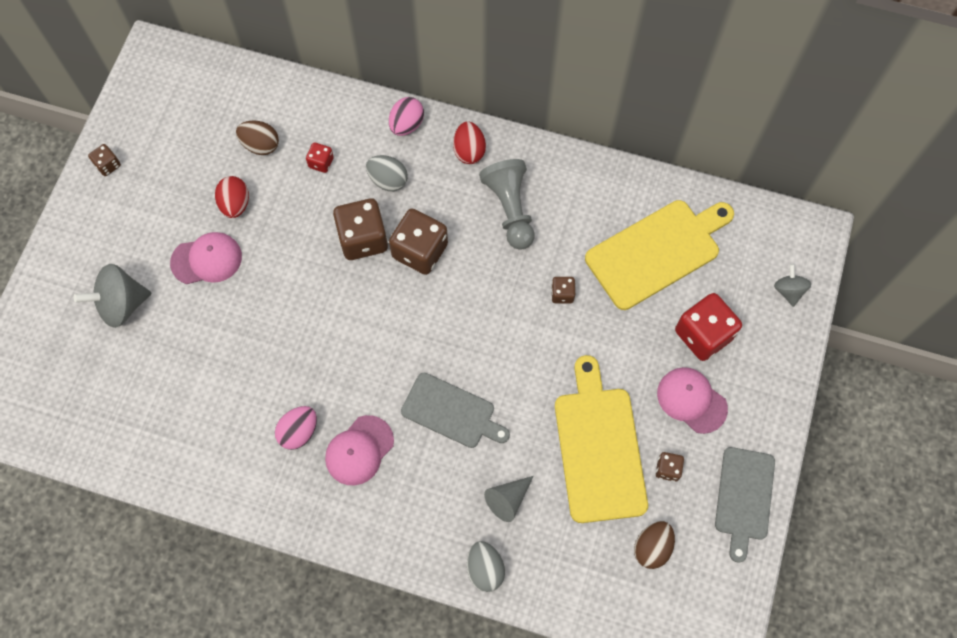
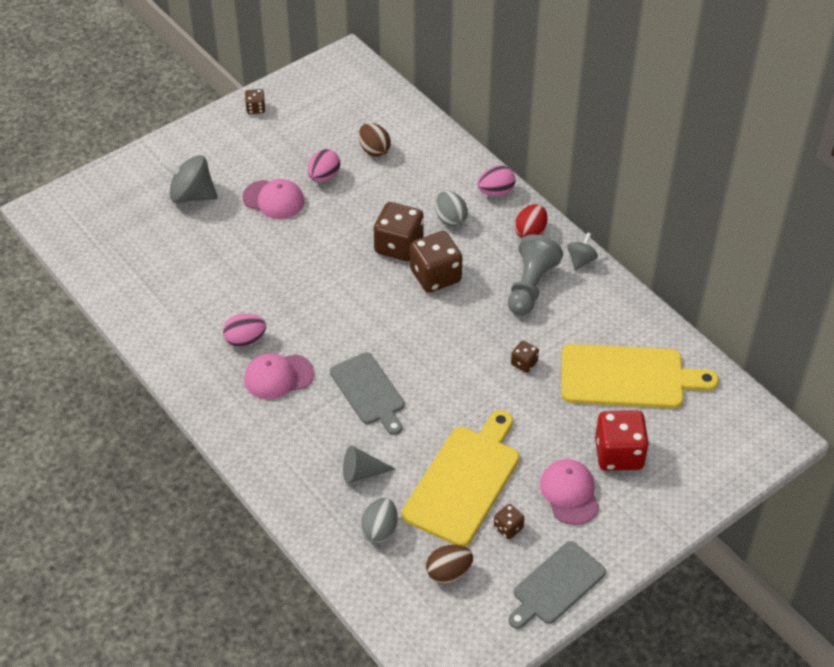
camera: 35 degrees right, 20 degrees down
red egg [215,176,249,218] -> pink egg [308,149,340,182]
red dice [306,142,334,173] -> none
grey egg [467,541,505,592] -> grey egg moved to [360,498,398,543]
grey spinning top [774,264,811,307] -> grey spinning top moved to [567,232,598,270]

